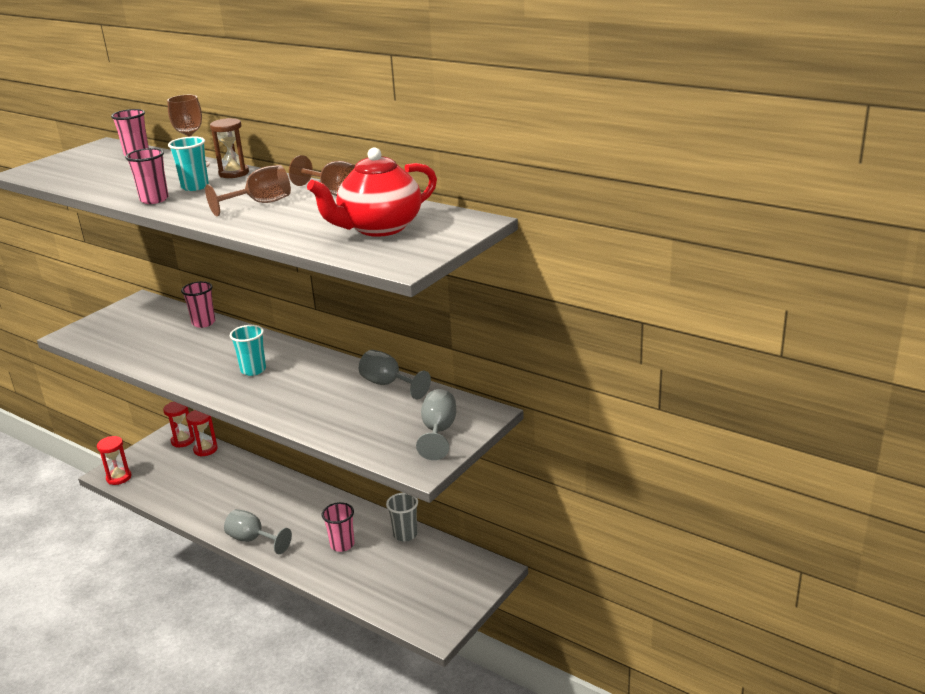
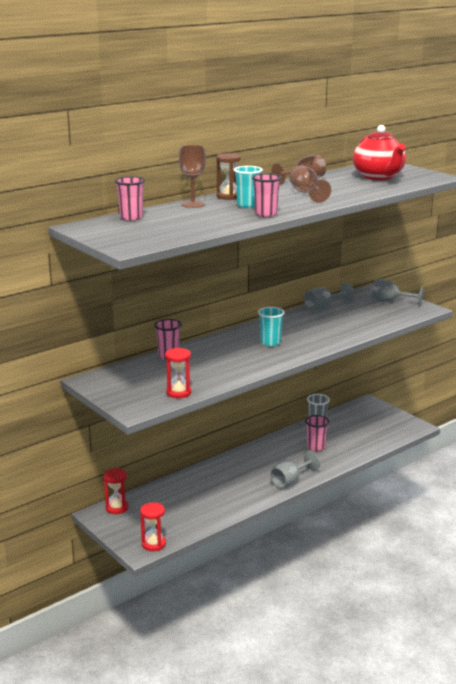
camera: 75 degrees left, 5 degrees down
red hourglass [186,410,218,457] -> red hourglass moved to [165,348,192,398]

